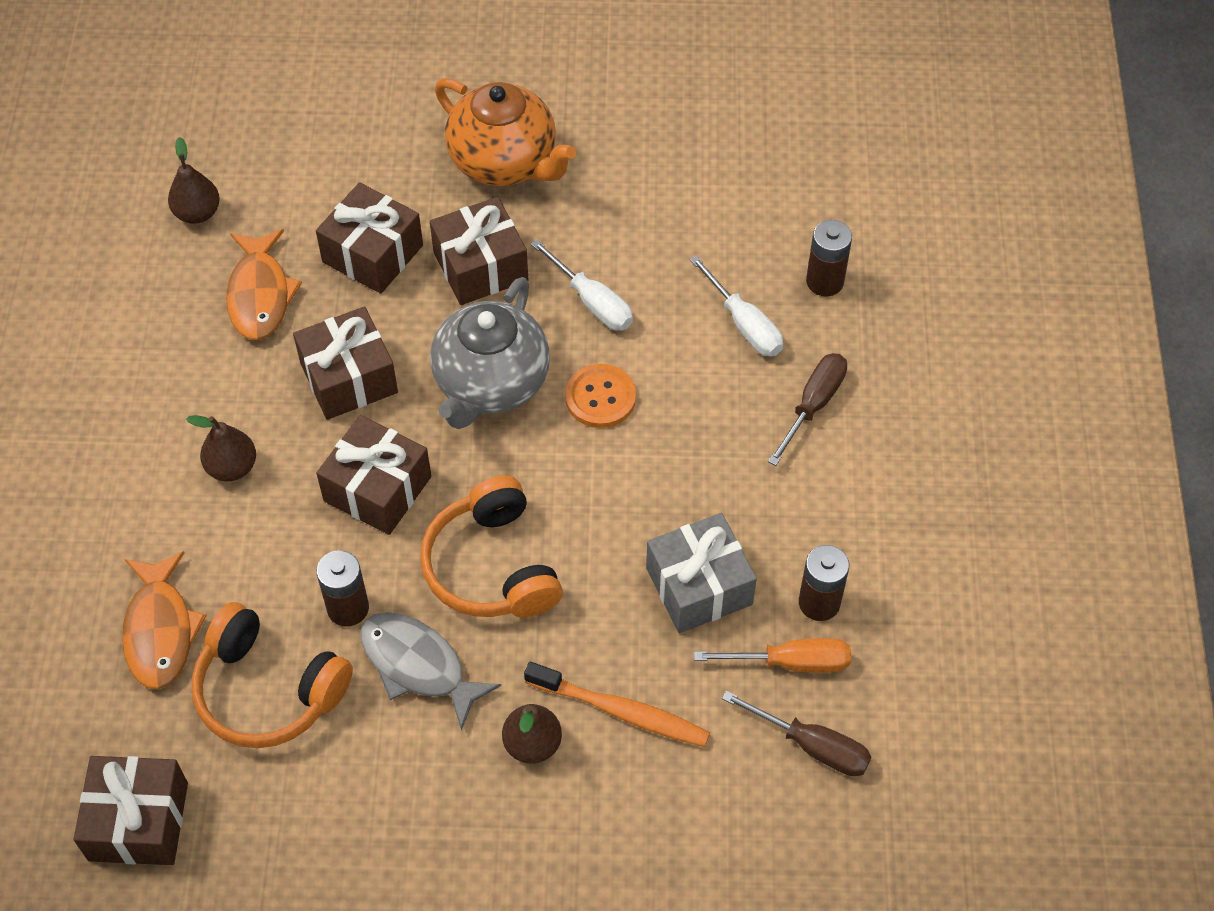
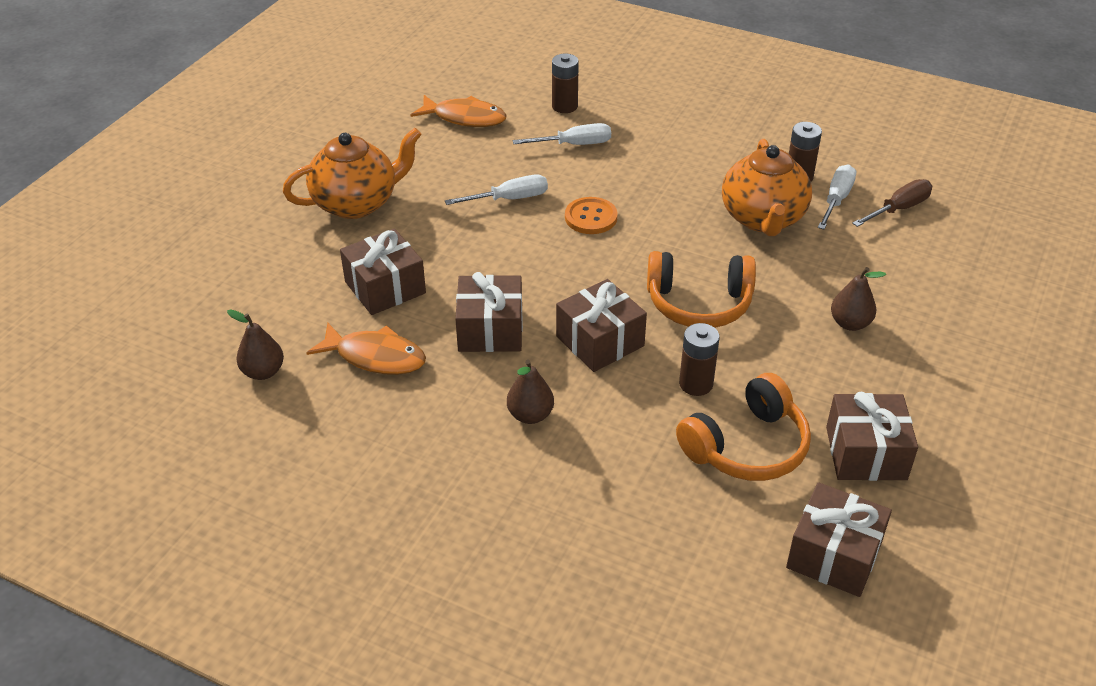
camera: 65 degrees left, 15 degrees down
orange fish [122,551,207,689] -> orange fish moved to [411,95,506,127]
grey fish [361,612,501,731] -> none
brown gift [430,197,528,305] -> brown gift moved to [826,392,918,481]
grey teapot [430,277,550,429] -> none
orange toothbrush [524,662,710,747] -> none
grey gift [646,513,757,633] -> orange teapot [722,139,812,236]
orange screwdriver [694,638,851,673] -> white screwdriver [818,164,856,229]
brown screwdriver [768,353,847,466] -> none

